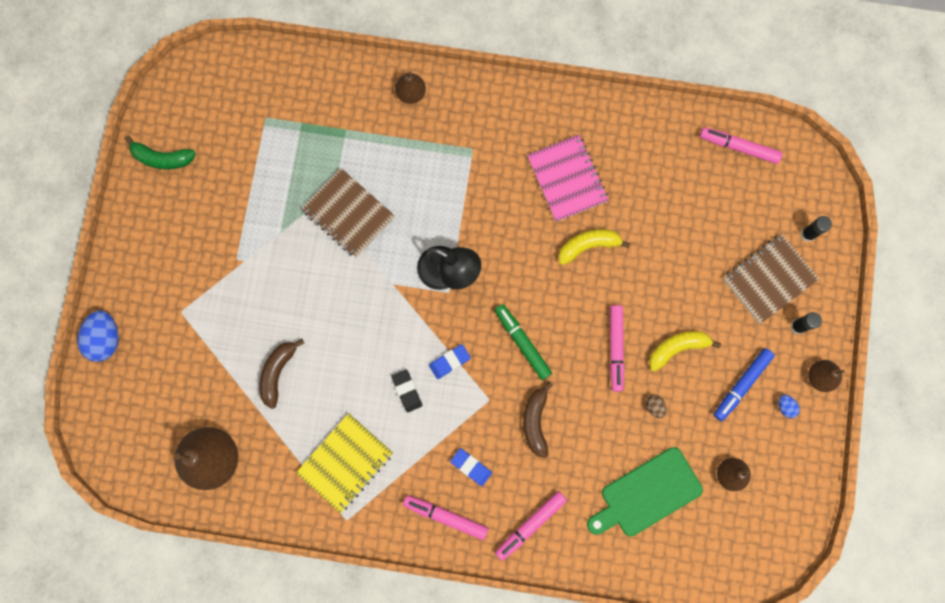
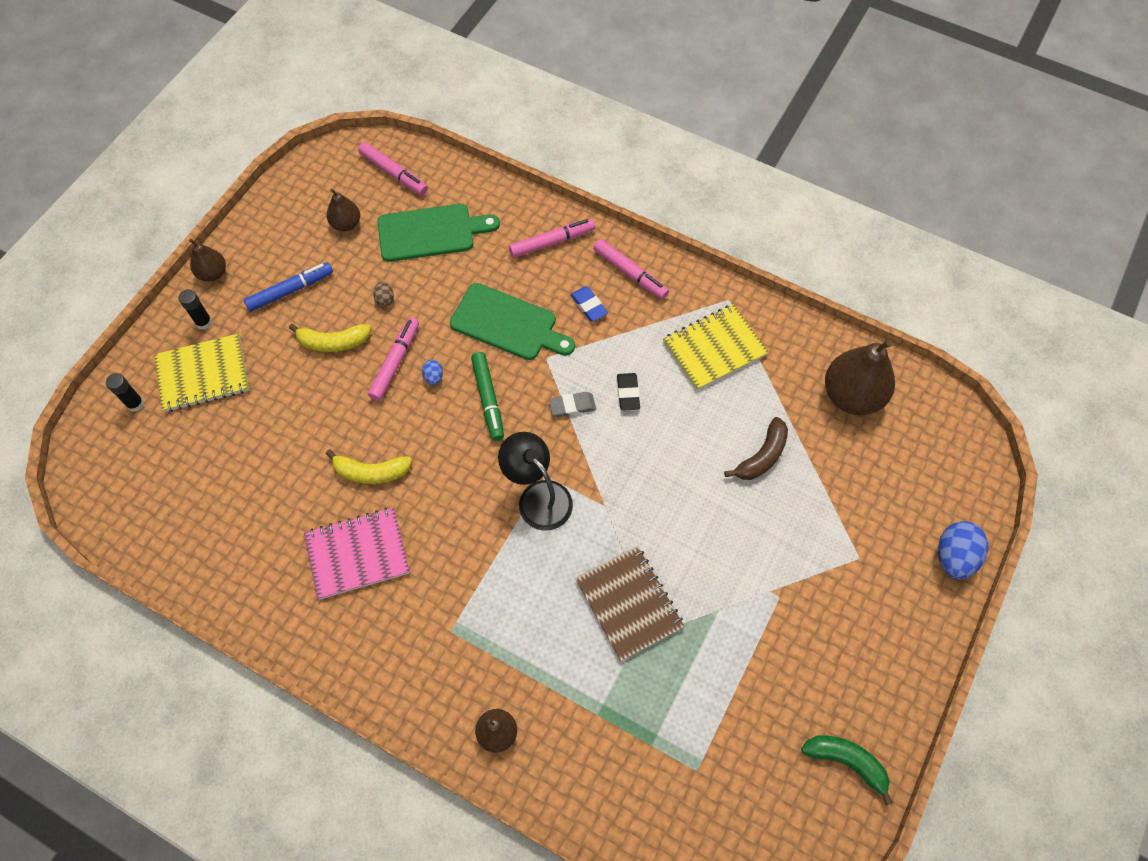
camera: 160 degrees left, 15 degrees down
blue eraser [429,344,471,379] -> grey eraser [549,392,596,417]
brown banana [523,382,553,458] -> green cutting board [450,283,575,360]
pink notebook [527,135,609,222] -> pink notebook turned 75 degrees clockwise [304,507,410,600]
pink marker [700,127,782,164] -> pink marker moved to [358,142,428,195]
brown notebook [723,234,819,324] -> yellow notebook [154,333,250,412]
blue egg [778,395,800,418] -> blue egg moved to [422,360,443,385]

